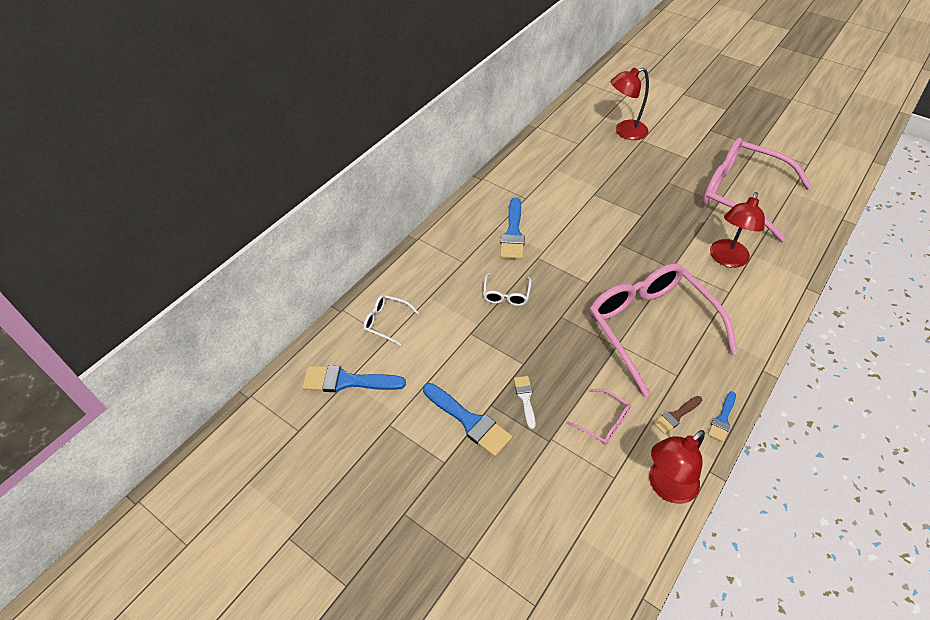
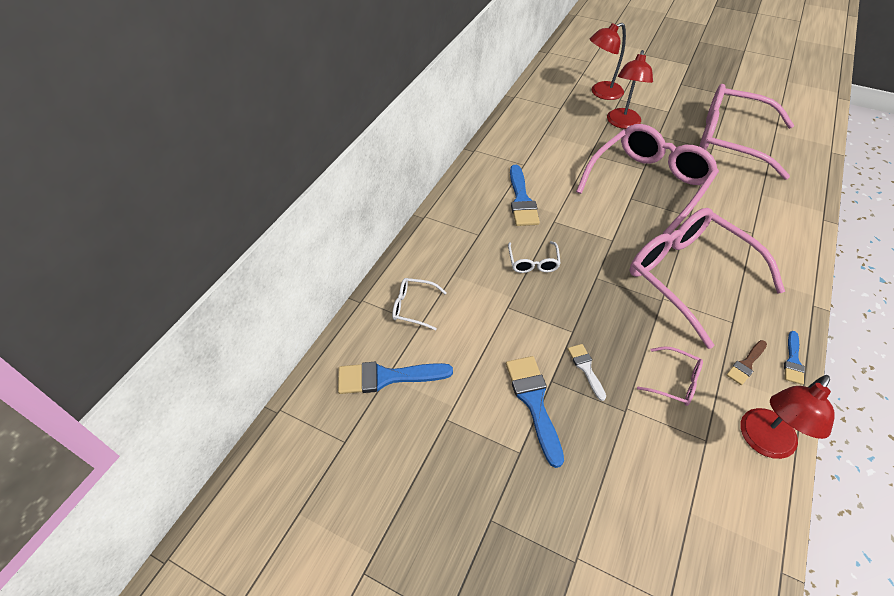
camera: 10 degrees left, 0 degrees up
blue brush [423,383,512,457] -> blue brush turned 135 degrees counterclockwise [506,356,564,468]
red lamp [710,192,765,268] -> red lamp moved to [607,50,653,129]
none -> pink glasses [576,124,719,234]

